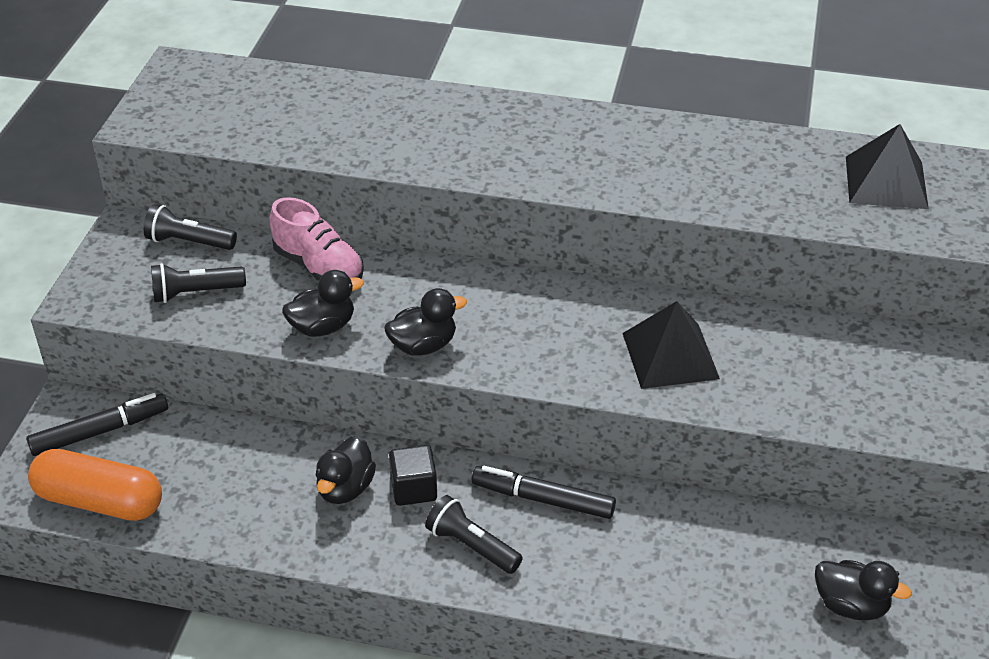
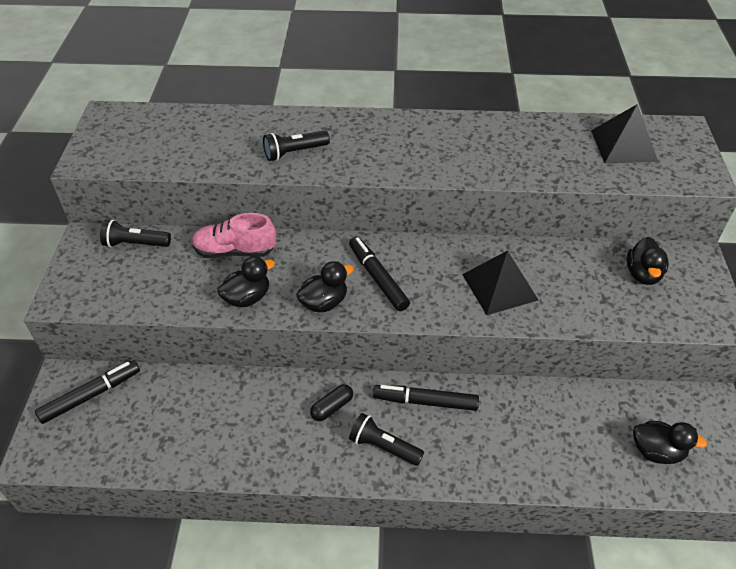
camera: 10 degrees left, 5 degrees up
orange capsule [28,449,162,521] -> none
black flashlight [151,263,246,303] -> black flashlight moved to [263,131,330,161]
pink shoe [269,197,364,281] -> pink shoe turned 150 degrees clockwise [192,213,276,258]
black duck [316,436,376,504] -> black duck moved to [627,237,669,285]
black cube [389,445,437,506] -> black capsule [310,384,353,421]
none -> black marker [349,237,410,311]

